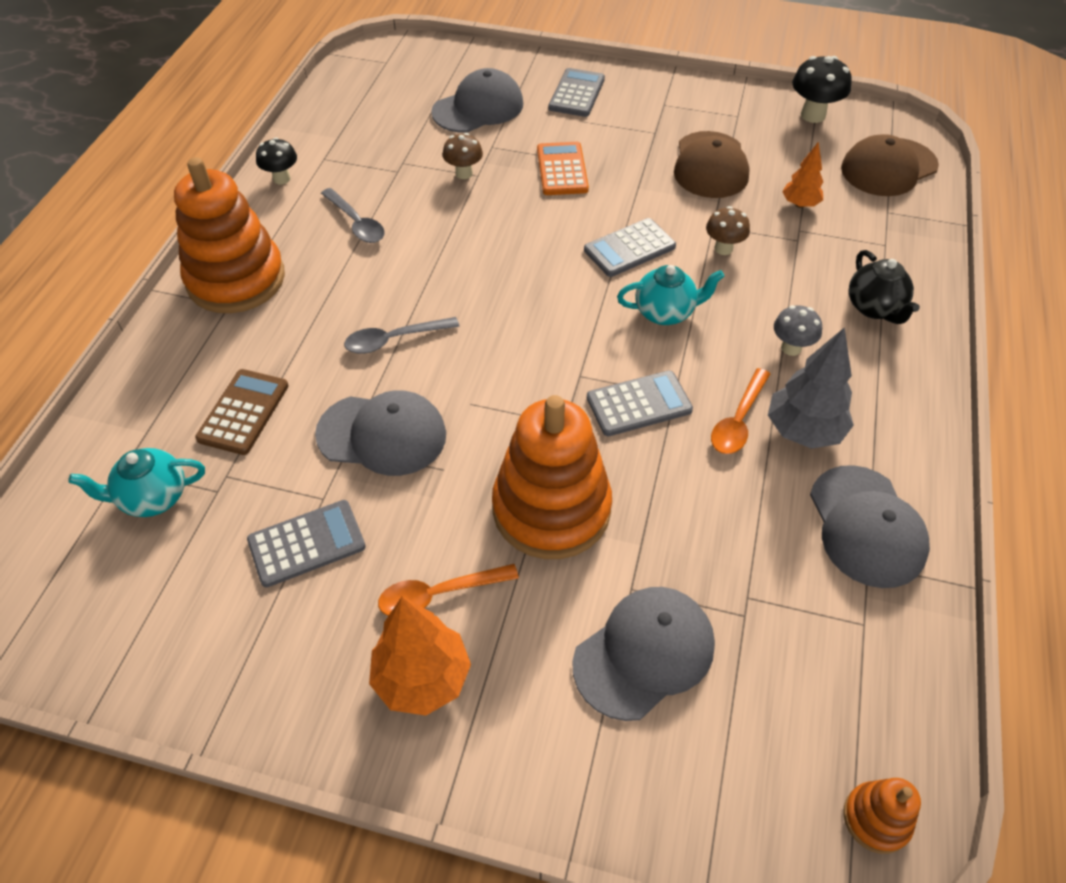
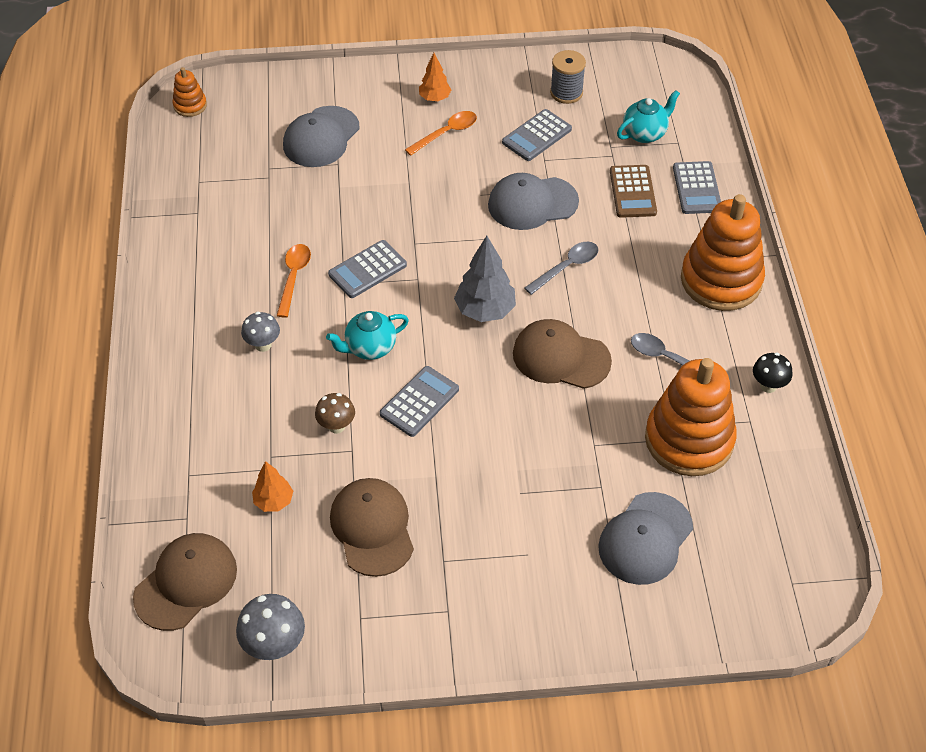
camera: 160 degrees right, 0 degrees up
orange tree [369,596,471,715] -> orange tree [419,53,451,101], size x0.60
brown mushroom [442,133,483,179] -> none
orange stacking toy [492,395,612,559] -> orange stacking toy moved to [645,358,737,476]
orange calculator [537,142,589,195] -> none
grey calculator [548,68,605,117] -> grey calculator moved to [673,161,721,214]
grey tree [768,327,854,449] -> grey tree moved to [454,236,516,322]
black mushroom [792,56,852,123] -> grey mushroom [236,594,305,660]
grey cap [810,465,930,588] -> none
black teapot [849,250,920,324] -> none
none -> brown cap [513,319,612,389]
none -> grey spool [550,50,586,104]

